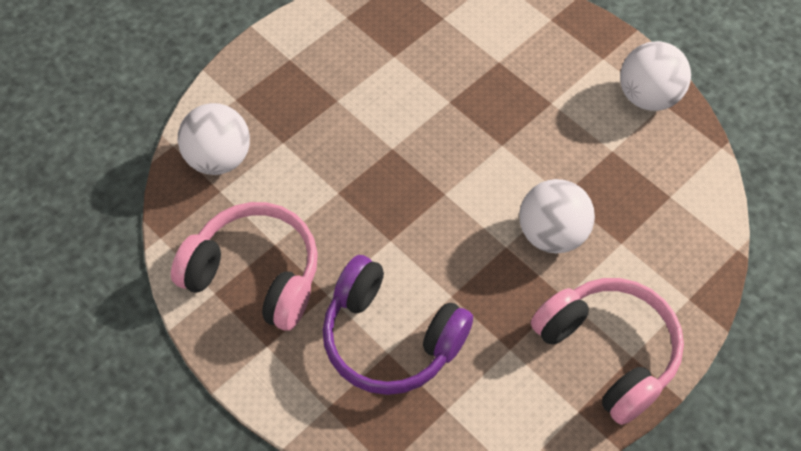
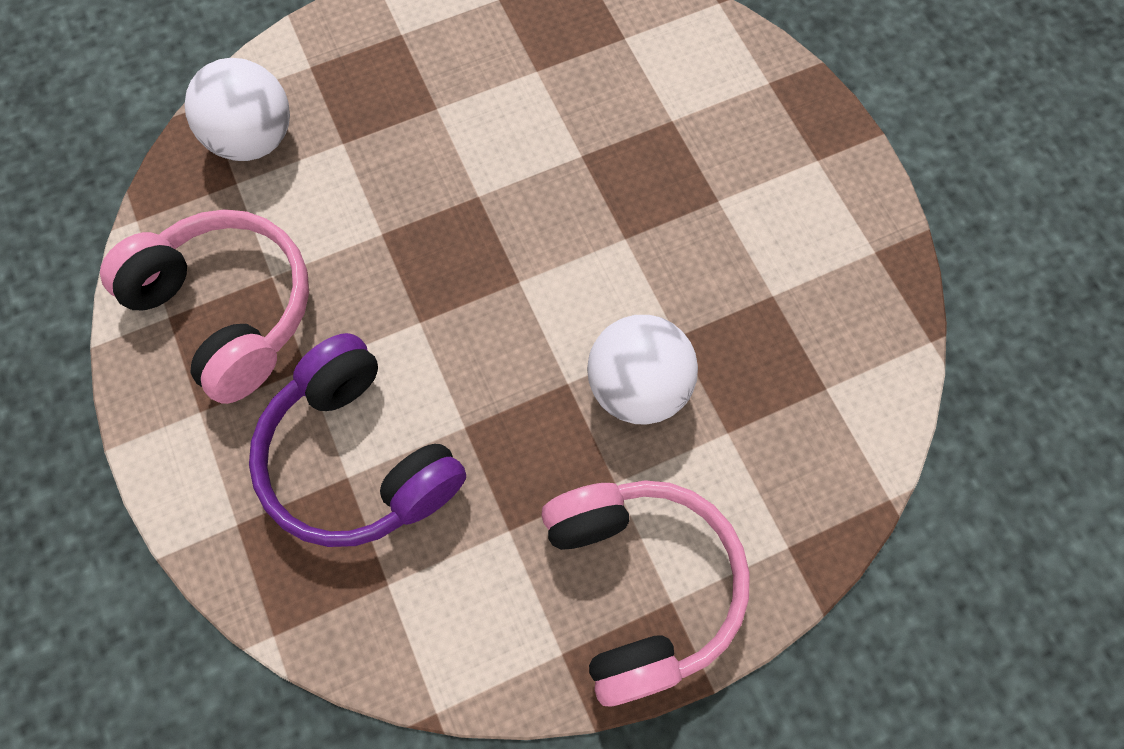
camera: 20 degrees right, 10 degrees up
white ball [620,41,691,111] -> none

